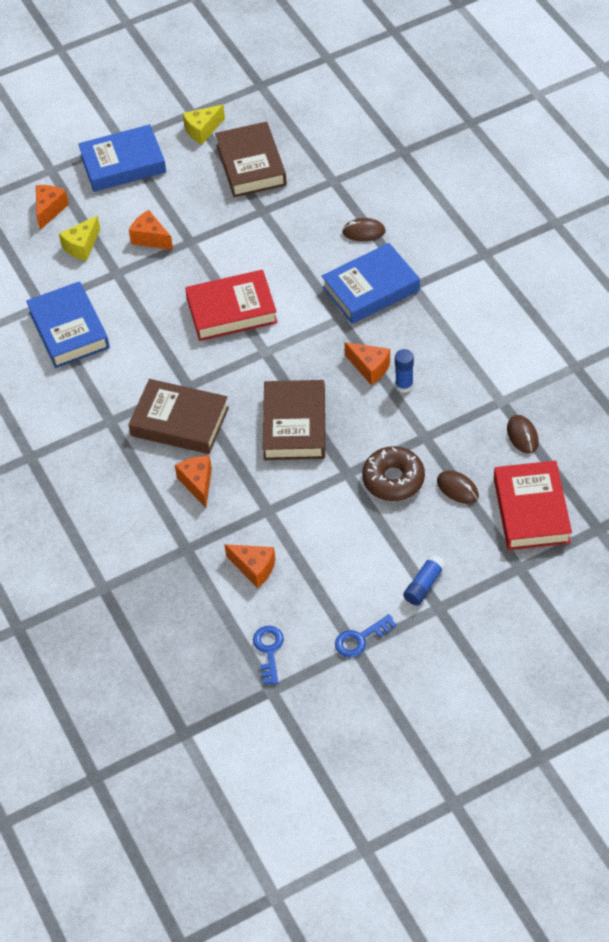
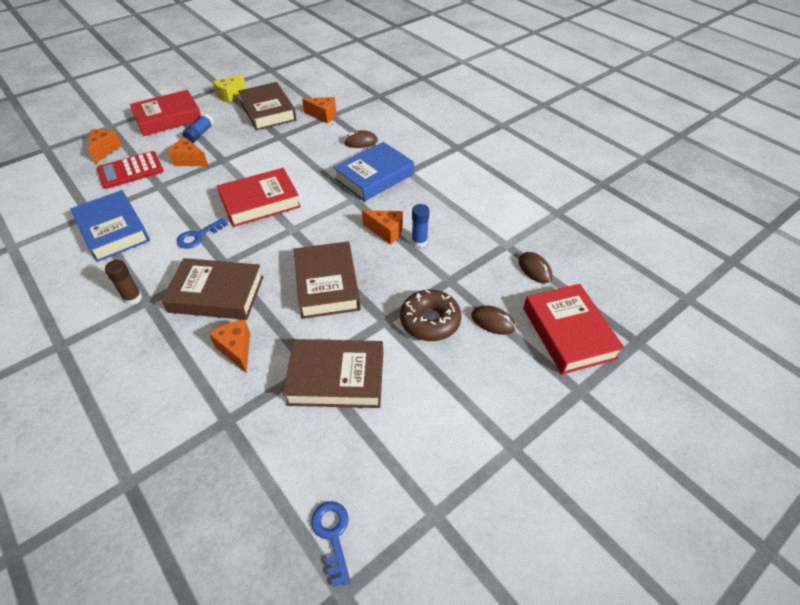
camera: 15 degrees left, 5 degrees down
yellow cheese [59,215,100,261] -> red calculator [97,151,163,189]
blue book [78,124,166,192] -> red book [130,90,201,136]
orange cheese [224,544,275,588] -> orange cheese moved to [302,97,336,123]
blue key [335,614,397,657] -> blue key moved to [177,218,228,249]
blue glue stick [403,554,446,605] -> blue glue stick moved to [183,114,214,143]
none -> brown glue stick [105,260,142,305]
none -> brown book [283,339,383,408]

